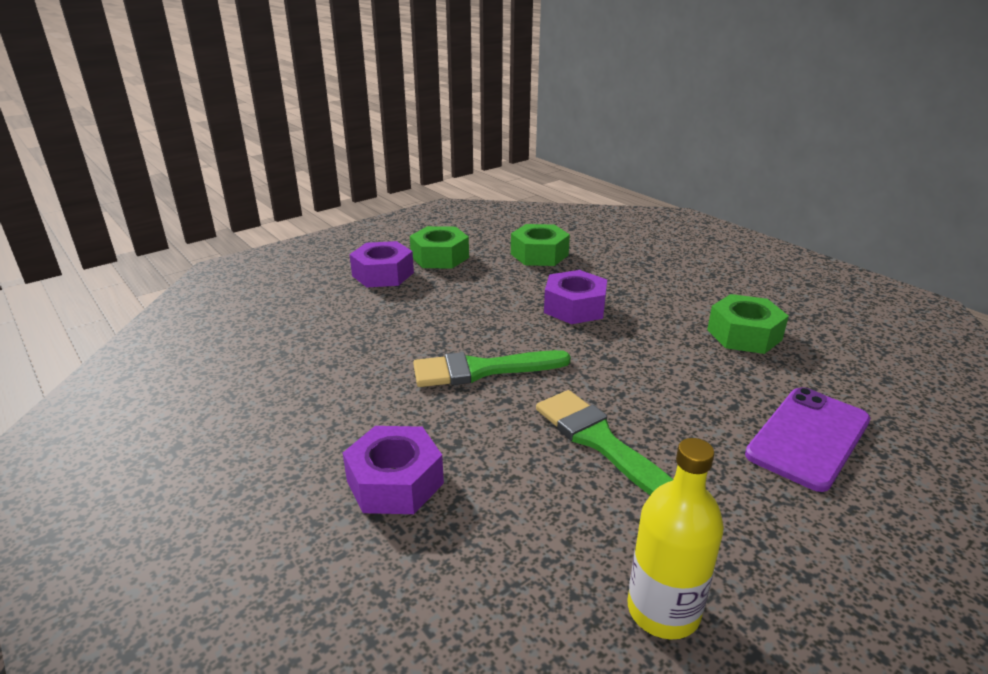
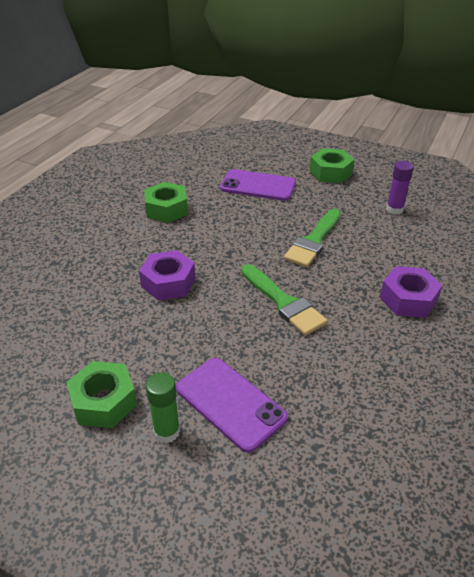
camera: 115 degrees left, 10 degrees up
purple nut [349,241,414,287] -> green glue stick [146,373,180,443]
green nut [511,224,570,266] -> green nut moved to [309,148,354,183]
yellow bottle [628,438,724,640] -> purple glue stick [386,161,414,215]
none -> purple phone [176,358,288,453]

